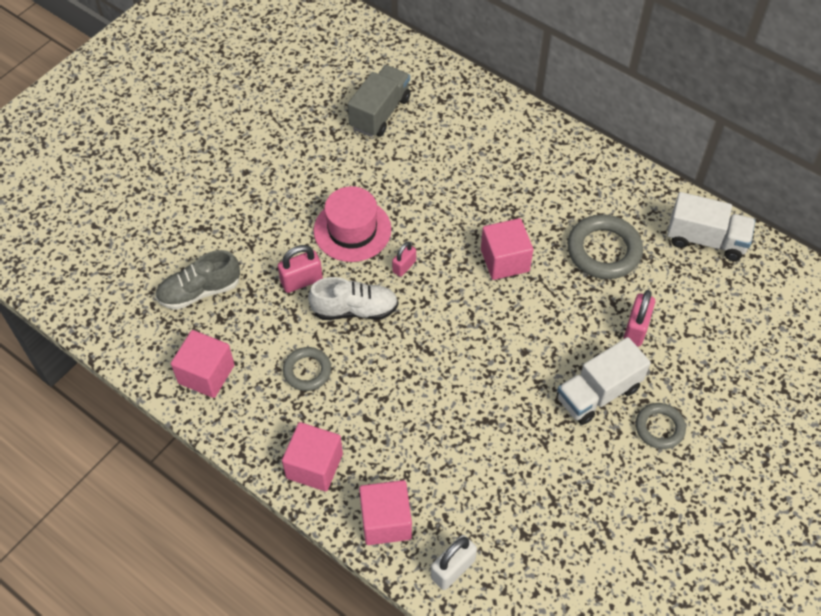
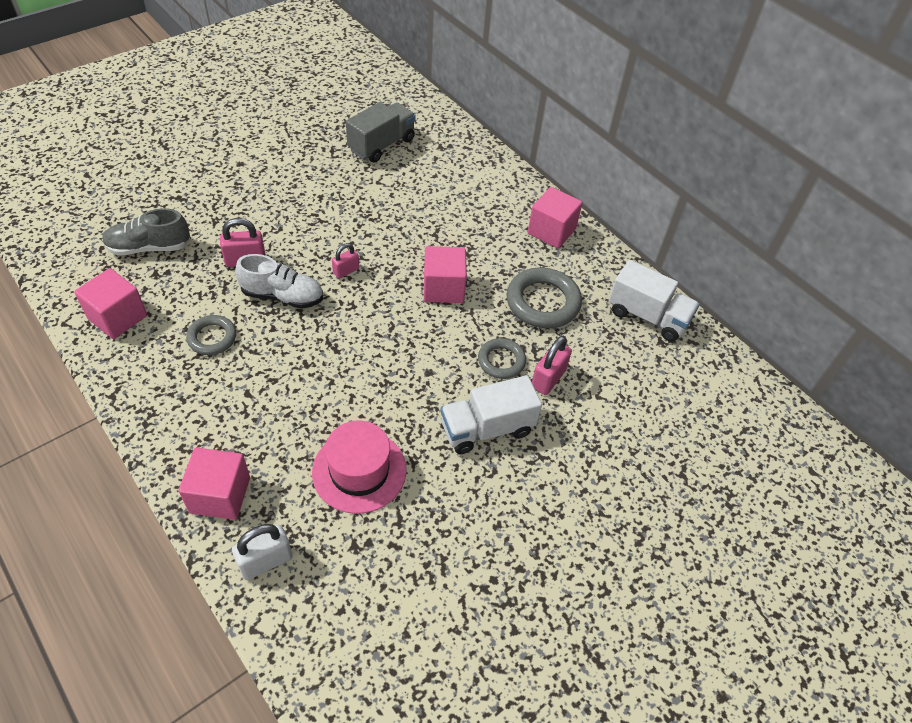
camera: 10 degrees right, 5 degrees down
pink cube [282,422,343,491] -> pink cube moved to [528,187,583,249]
pink hat [314,186,391,262] -> pink hat moved to [312,421,406,514]
grey ring [636,403,686,449] -> grey ring moved to [478,338,526,379]

